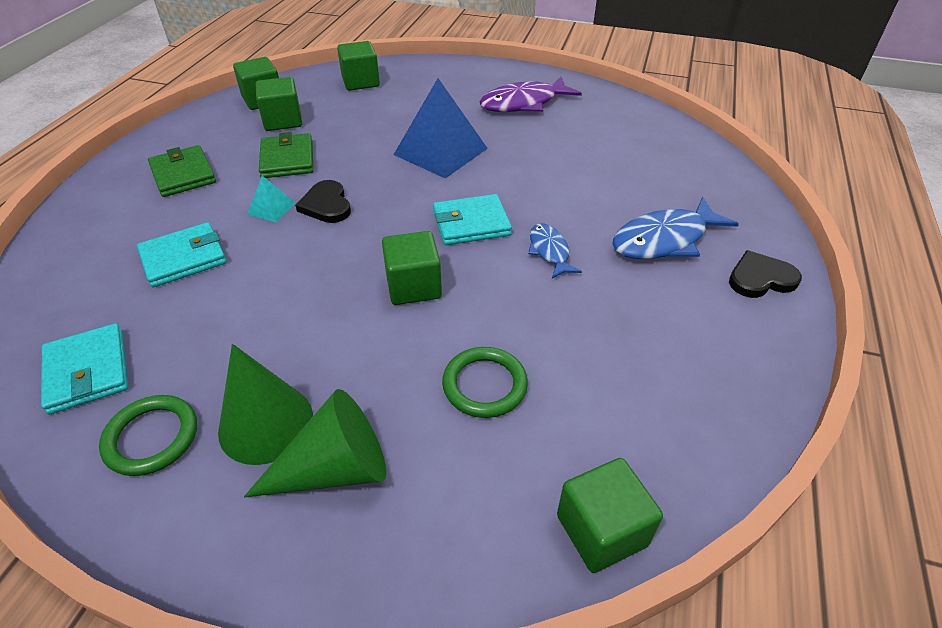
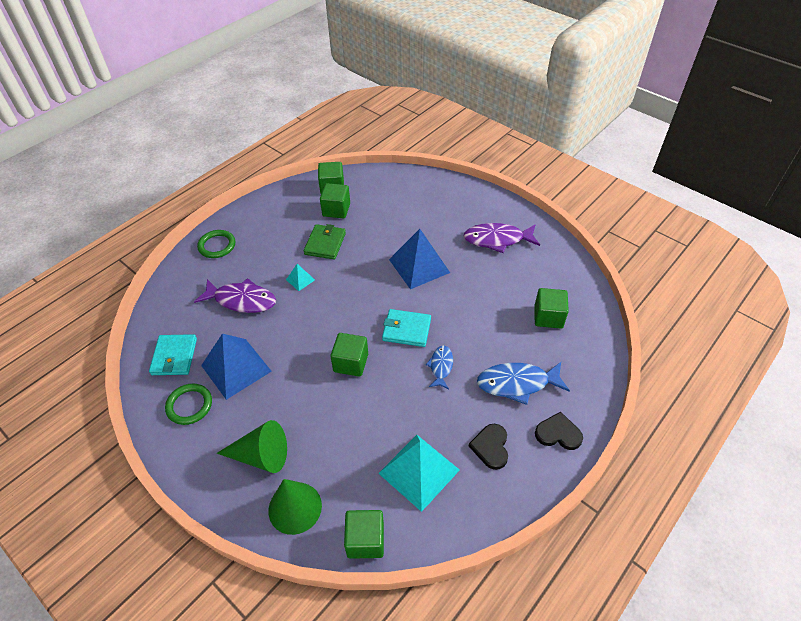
camera: 25 degrees right, 5 degrees up
turquoise wallet [137,222,226,287] -> purple fish [194,278,276,313]
green wallet [148,145,216,197] -> none
green cone [218,344,313,465] -> green cone moved to [268,479,322,535]
black heart [295,180,351,223] -> black heart moved to [469,424,508,470]
green cube [337,41,380,91] -> green cube moved to [534,288,569,329]
green ring [442,347,528,418] -> green ring moved to [197,230,235,258]
none -> blue pyramid [201,334,272,400]
none -> turquoise pyramid [378,435,460,512]

